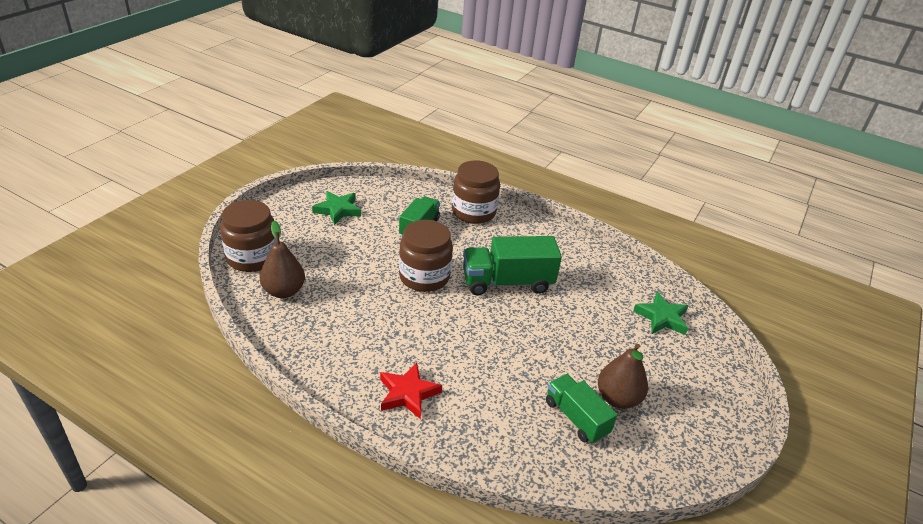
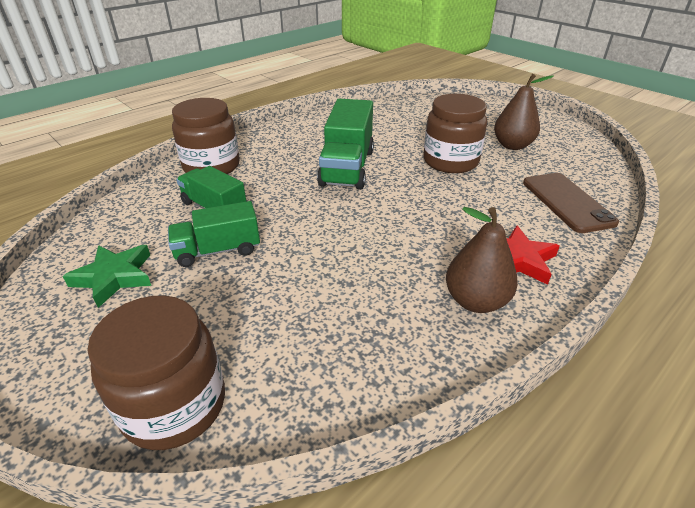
camera: 70 degrees left, 0 degrees up
brown pear [260,221,305,298] -> brown pear moved to [446,207,518,313]
brown jar [399,220,453,292] -> brown jar moved to [423,94,487,173]
green truck [546,374,617,444] -> green truck moved to [168,201,260,267]
green star [633,292,688,335] -> none
none -> brown phone [523,173,619,233]

